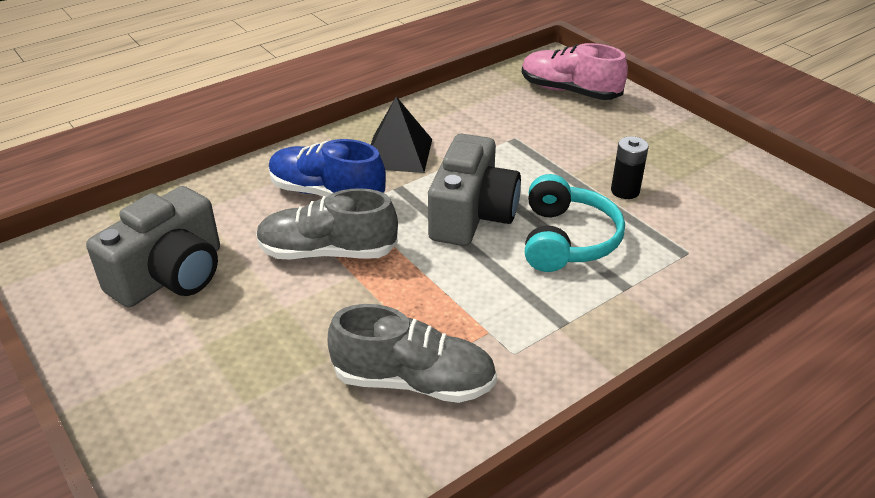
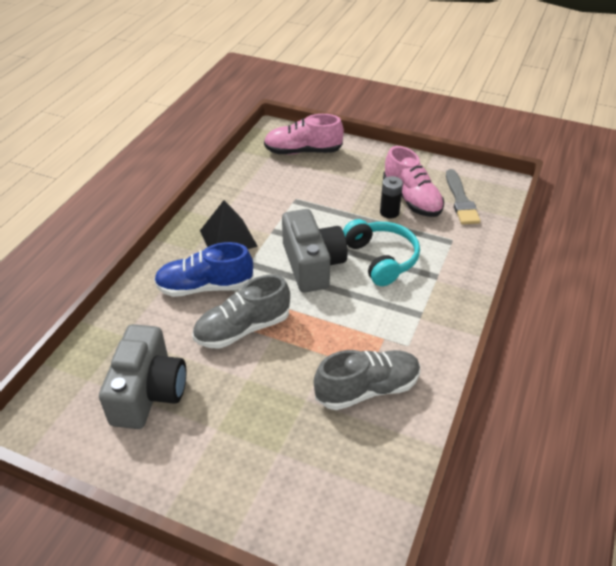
camera: 30 degrees left, 5 degrees up
none -> pink shoe [383,146,444,217]
none -> grey brush [446,169,480,225]

